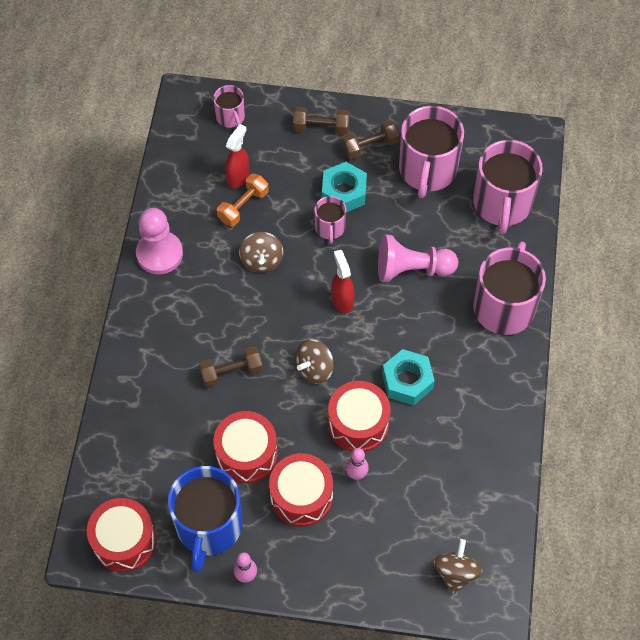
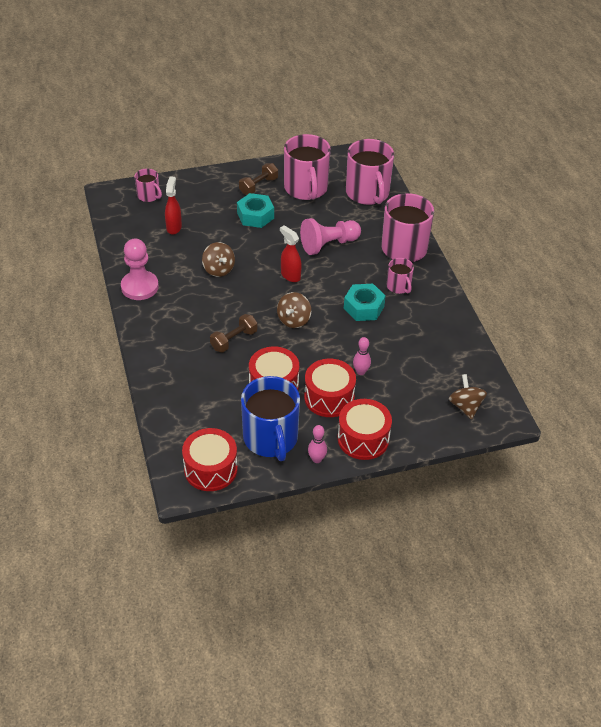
camera: 25 degrees left, 15 degrees down
orange dumbbell [217,174,269,227] -> none
brown dumbbell [293,106,349,135] -> none
pink mug [314,196,346,244] -> pink mug moved to [387,258,414,294]
red drum [328,381,391,452] -> red drum moved to [337,399,392,460]

